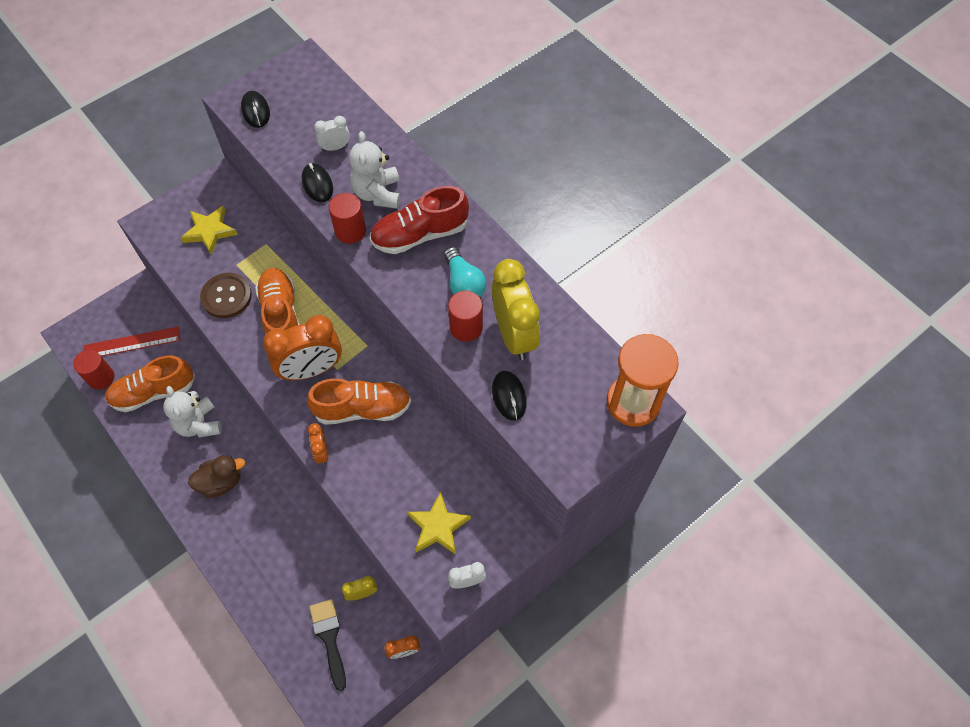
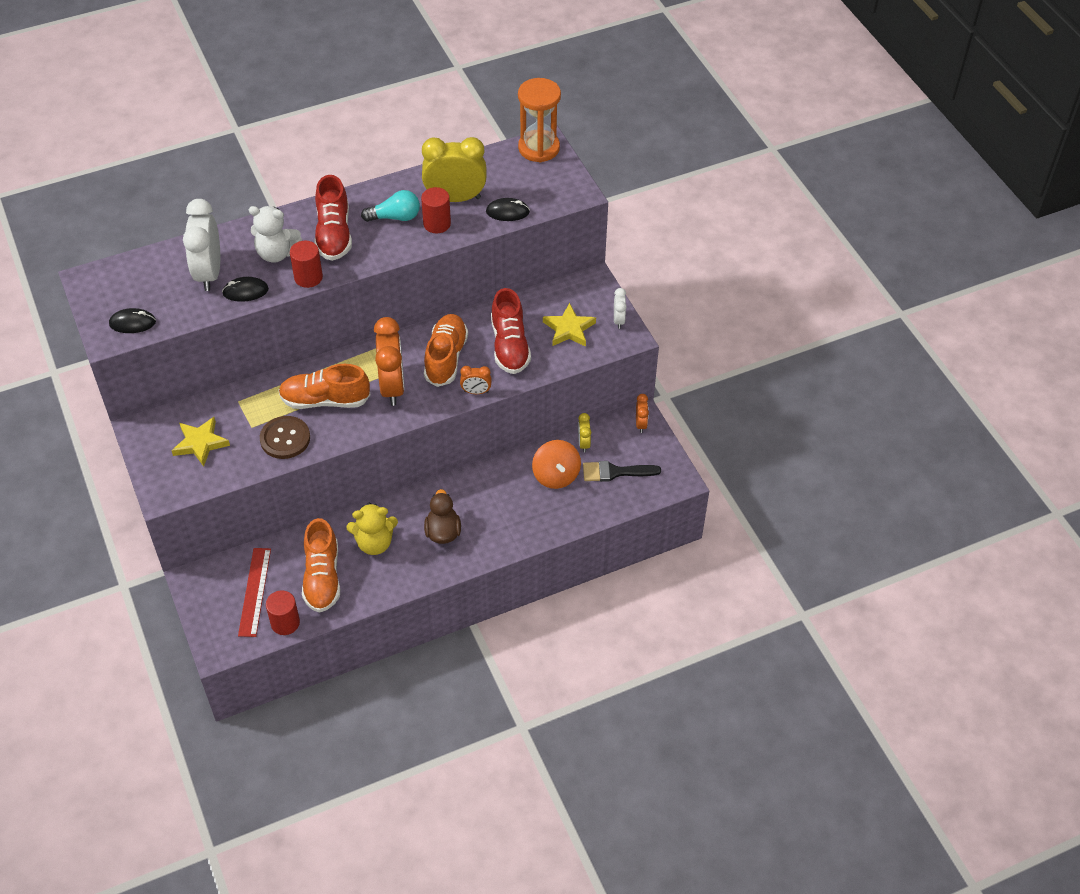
camera: 75 degrees left, 10 degrees down
white teddy bear [163,386,222,437] -> yellow teddy bear [346,503,398,555]
white clock [314,116,350,151] -> white clock [183,199,220,291], size x2.10
none -> red shoe [491,288,531,374]
none -> orange spinning top [532,440,581,489]

